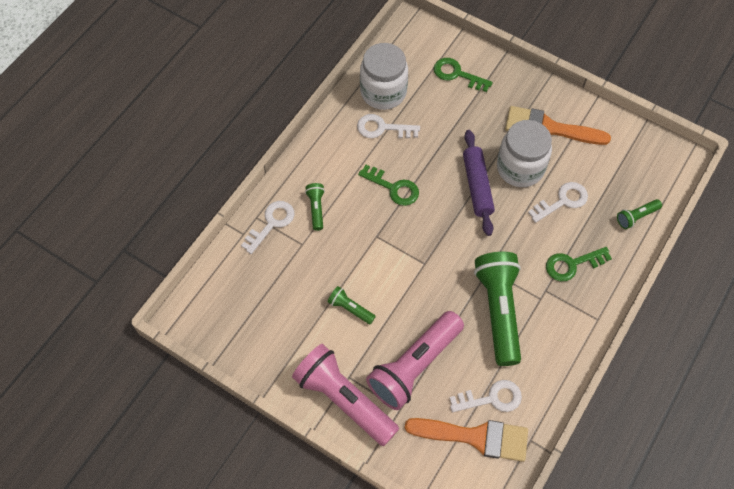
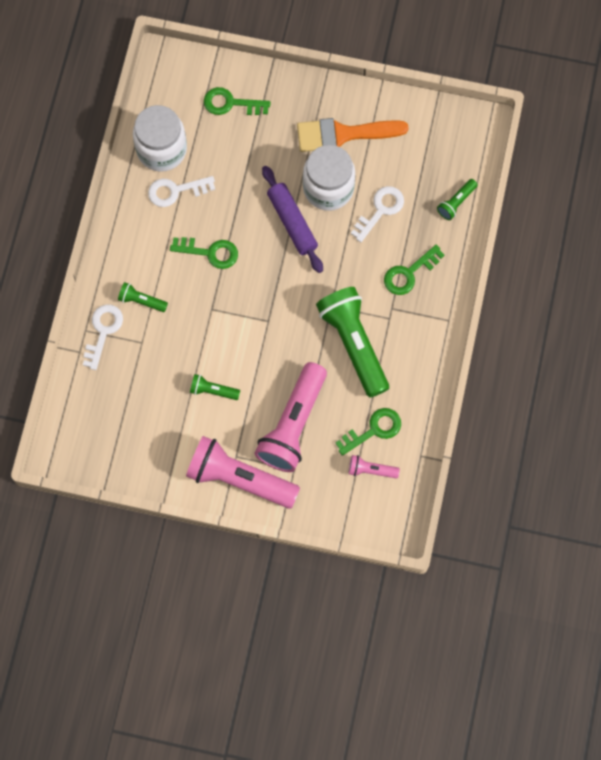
camera: 20 degrees left, 10 degrees up
green flashlight [305,183,325,231] -> green flashlight turned 45 degrees counterclockwise [118,282,168,312]
orange brush [405,418,528,462] -> pink flashlight [349,455,400,478]
white key [450,380,522,412] -> green key [335,408,401,456]

